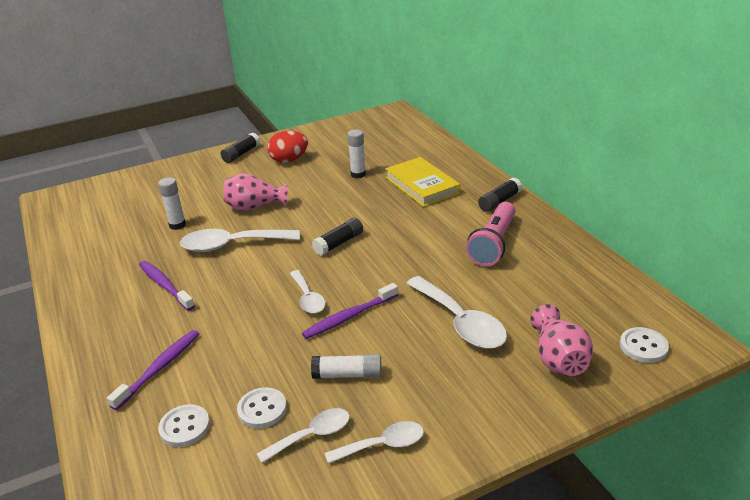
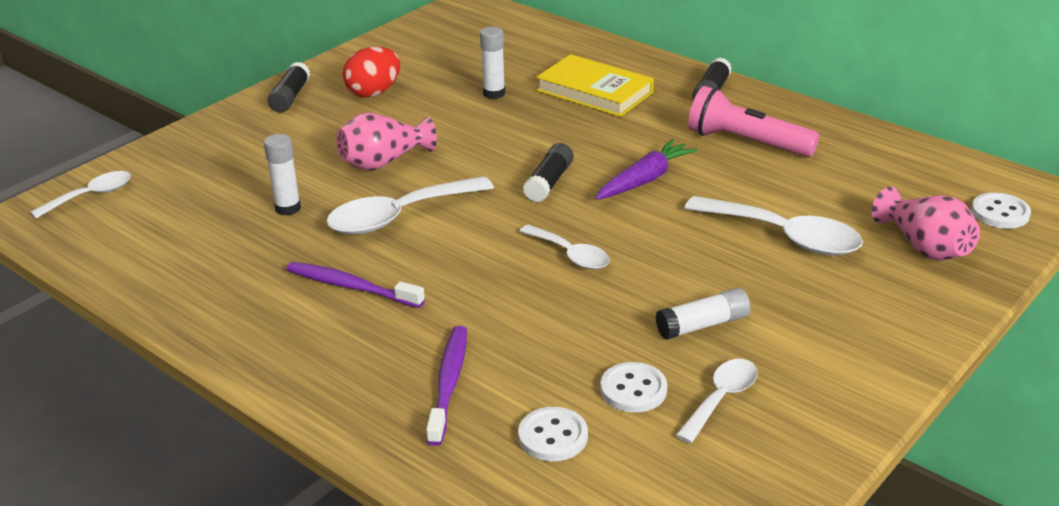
camera: 25 degrees left, 0 degrees up
purple toothbrush [302,283,398,339] -> none
white spoon [325,421,424,464] -> white spoon moved to [30,171,131,219]
pink flashlight [466,202,516,266] -> pink flashlight turned 120 degrees clockwise [688,86,819,157]
none -> purple carrot [595,139,697,200]

